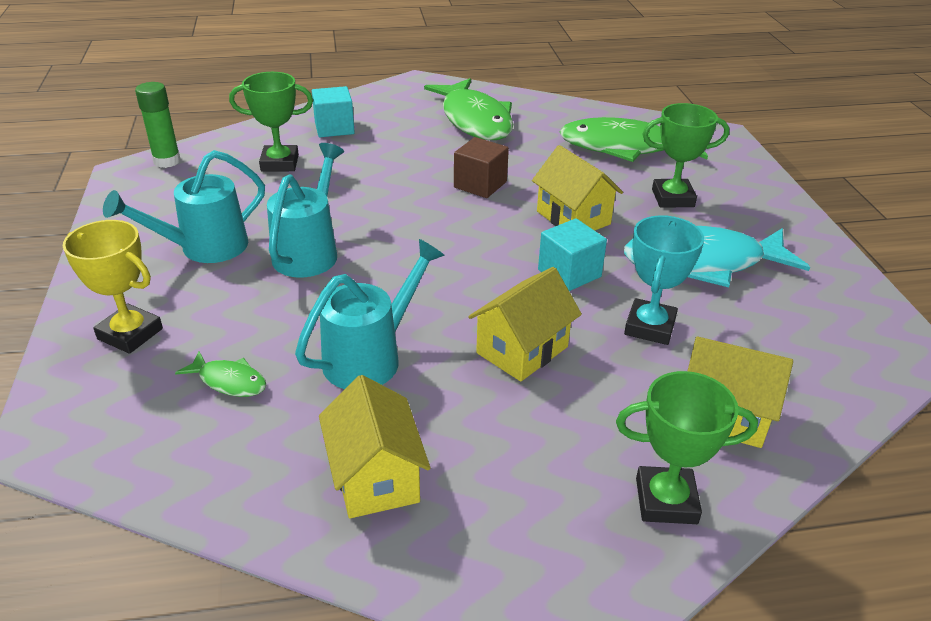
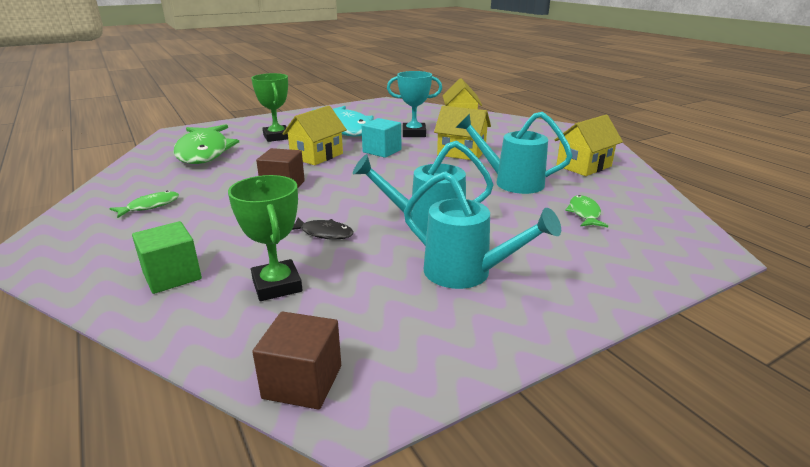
camera: 110 degrees left, 10 degrees down
yellow trophy [63,220,163,354] -> none
green glue stick [135,82,181,168] -> brown cube [252,311,341,410]
turquoise cube [312,86,355,137] -> green cube [132,221,202,294]
green fish [424,78,513,140] -> green fish [109,191,179,218], size x0.44
green trophy [616,371,758,524] -> none
none -> black fish [292,218,354,240]

